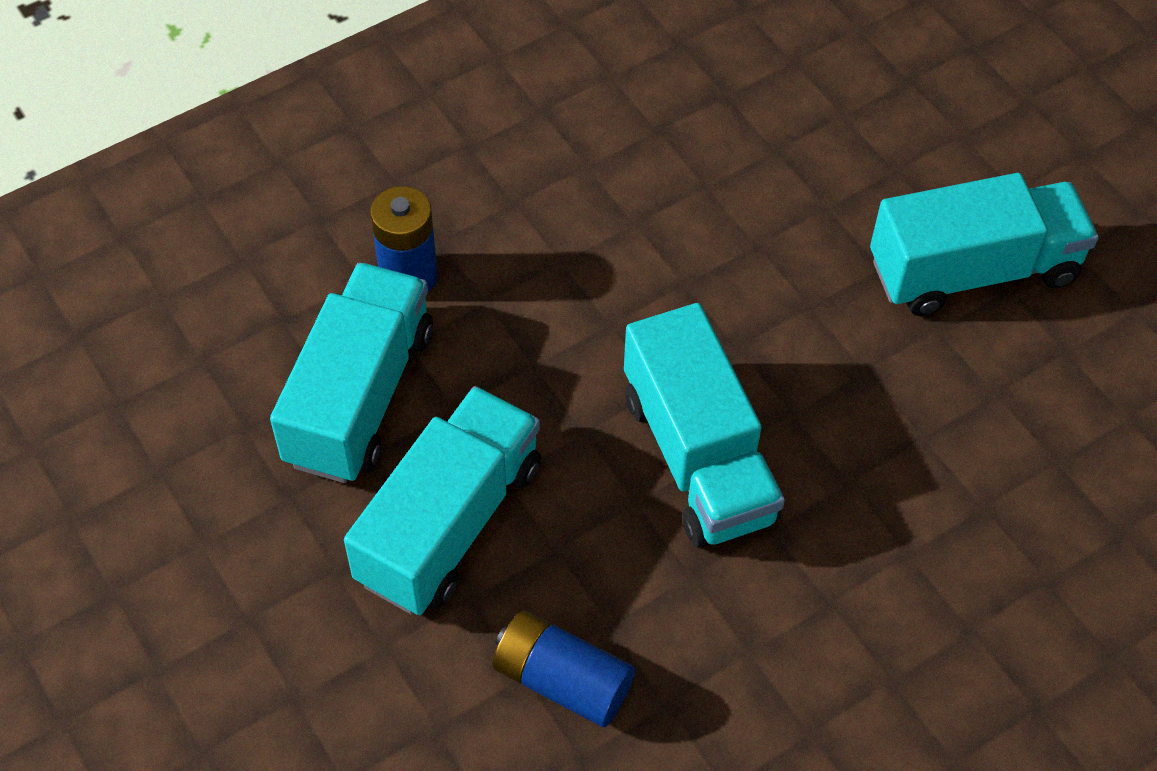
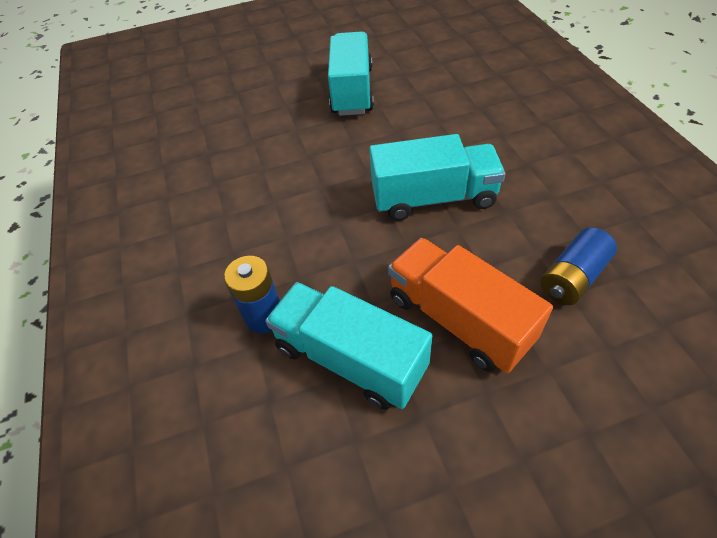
camera: 70 degrees left, 5 degrees down
turquoise truck [344,386,541,615] -> orange truck [388,238,553,373]

